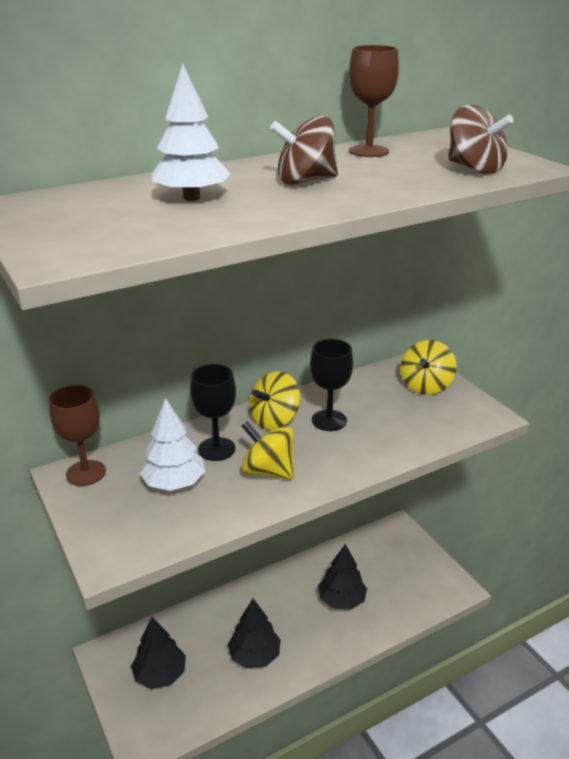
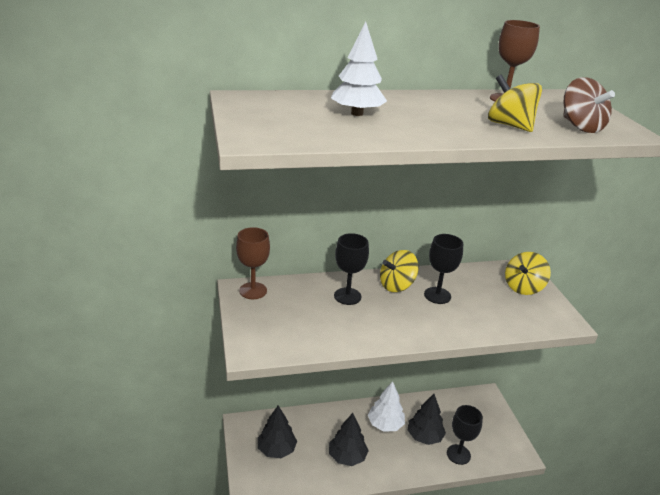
camera: 15 degrees right, 0 degrees up
white tree [139,398,205,491] -> white tree moved to [368,381,405,432]
yellow spinning top [241,421,294,480] -> yellow spinning top moved to [488,74,542,132]
brown spinning top [270,115,338,185] -> none
none -> black goblet [447,405,483,465]

